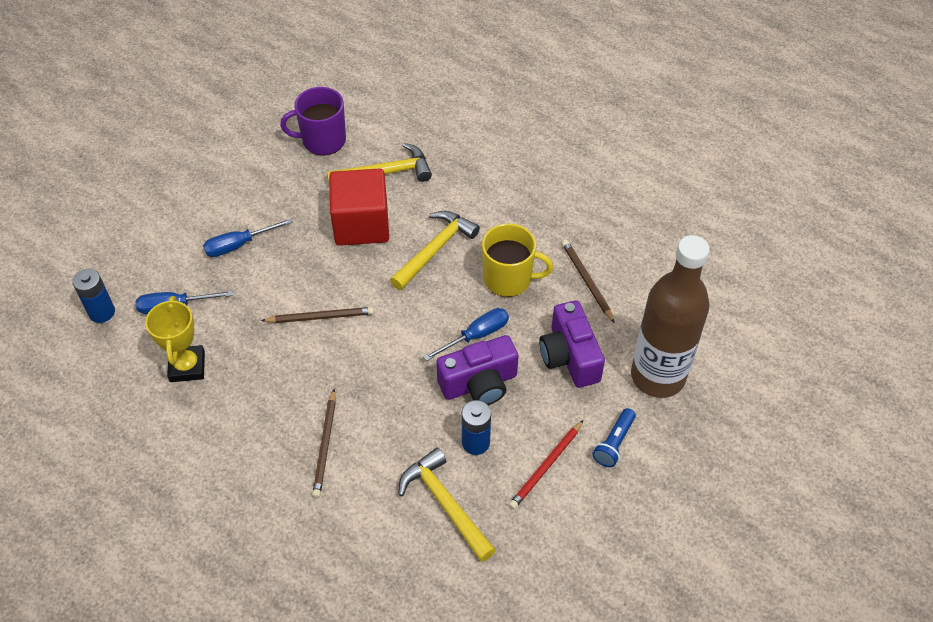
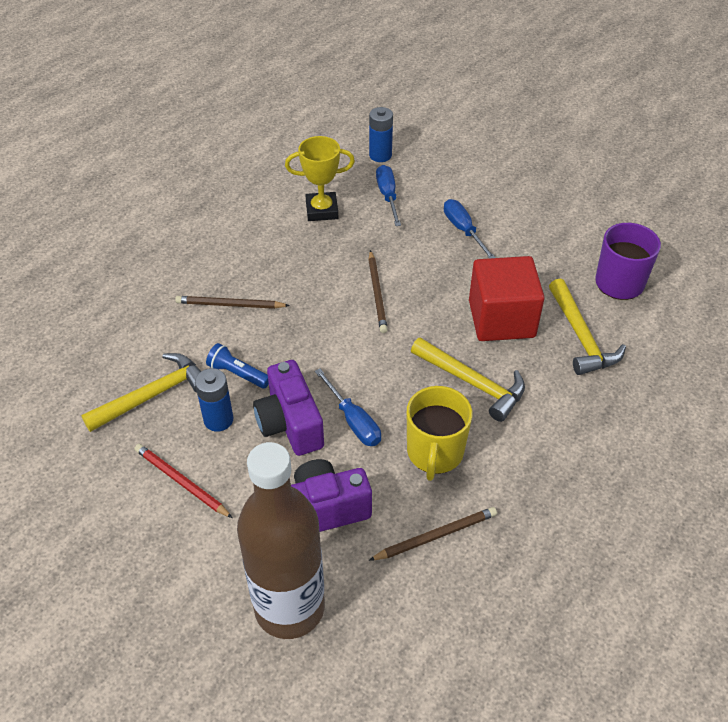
camera: 90 degrees right, 5 degrees down
blue flashlight [592,408,636,467] -> blue flashlight moved to [206,343,269,388]

